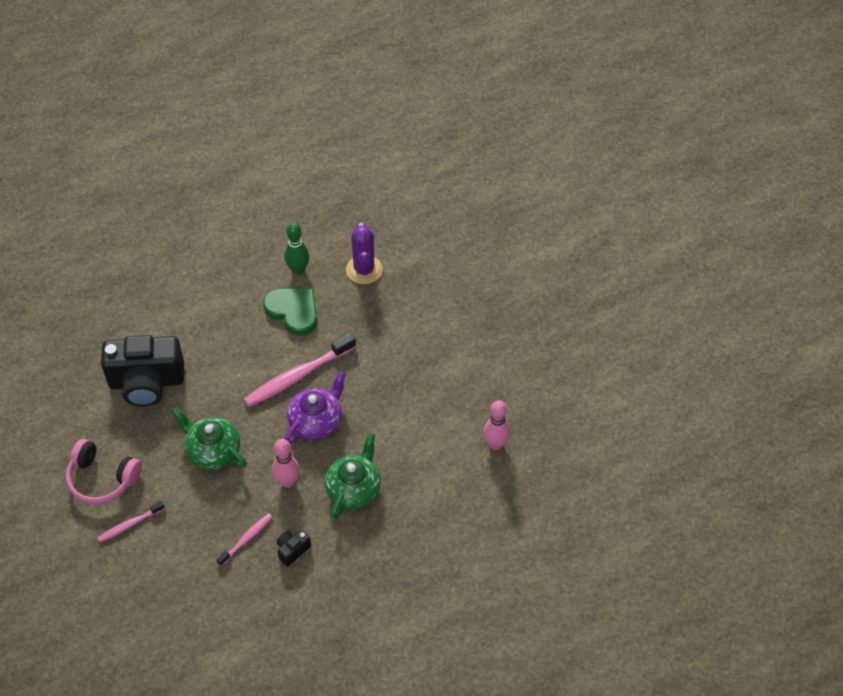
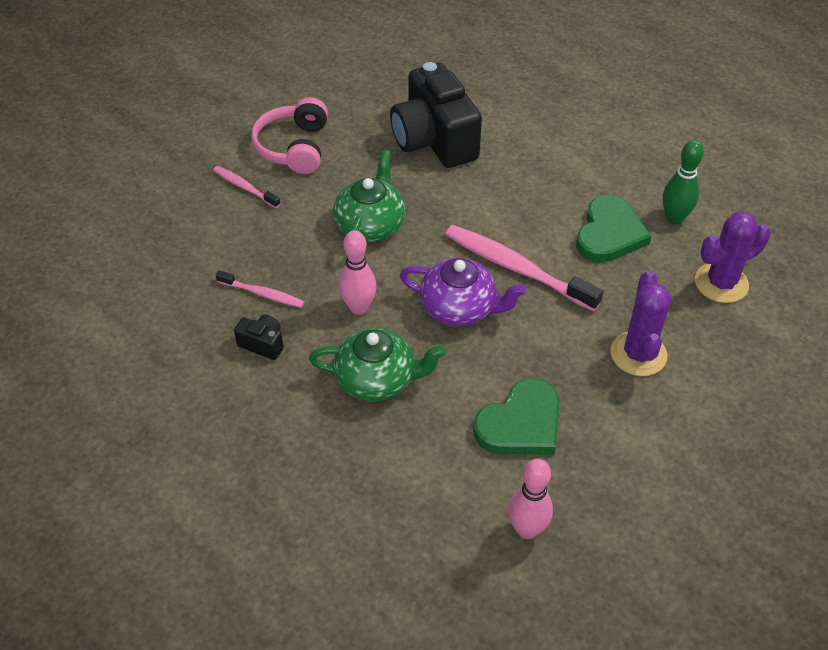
camera: 70 degrees right, 5 degrees down
none -> green heart [473,378,559,455]
none -> purple cactus [610,271,672,376]

